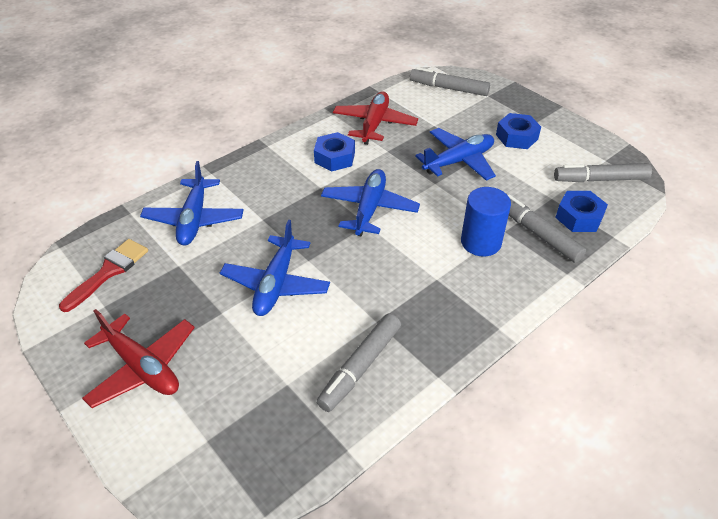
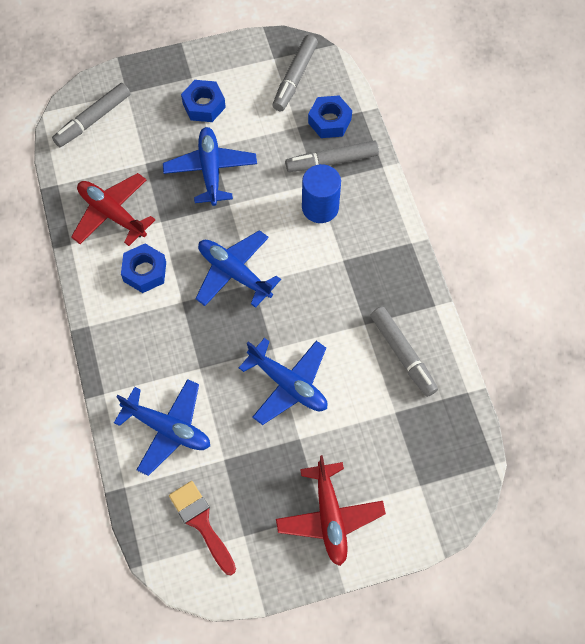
camera: 65 degrees left, 20 degrees up
red plane [82,309,195,408] -> red plane turned 105 degrees clockwise [276,455,386,566]

